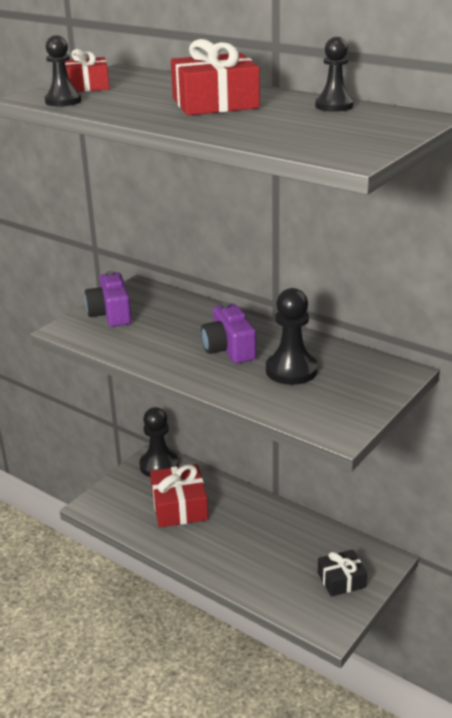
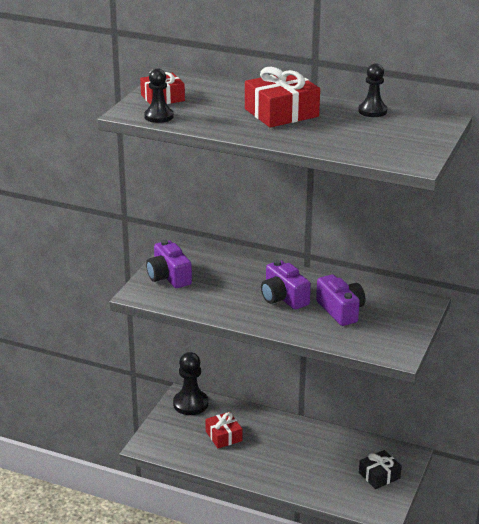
camera: 15 degrees left, 0 degrees up
red gift [150,464,208,528] -> red gift [205,412,242,448], size x0.63
black pawn [266,288,318,385] -> purple camera [316,274,365,326]

